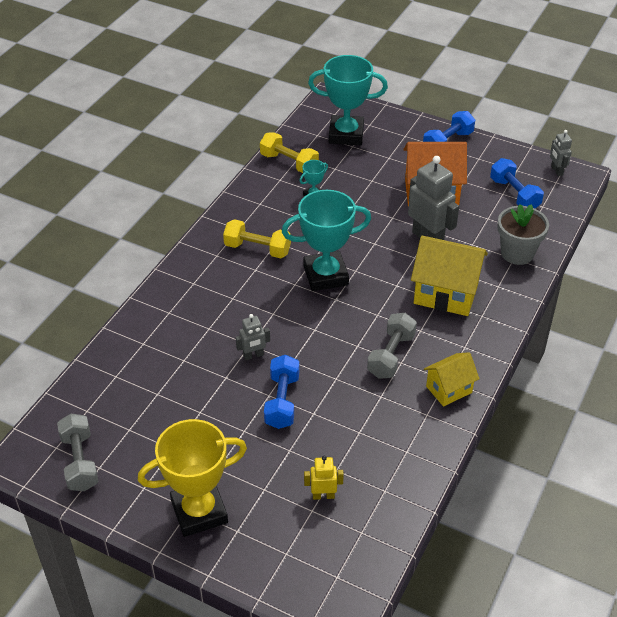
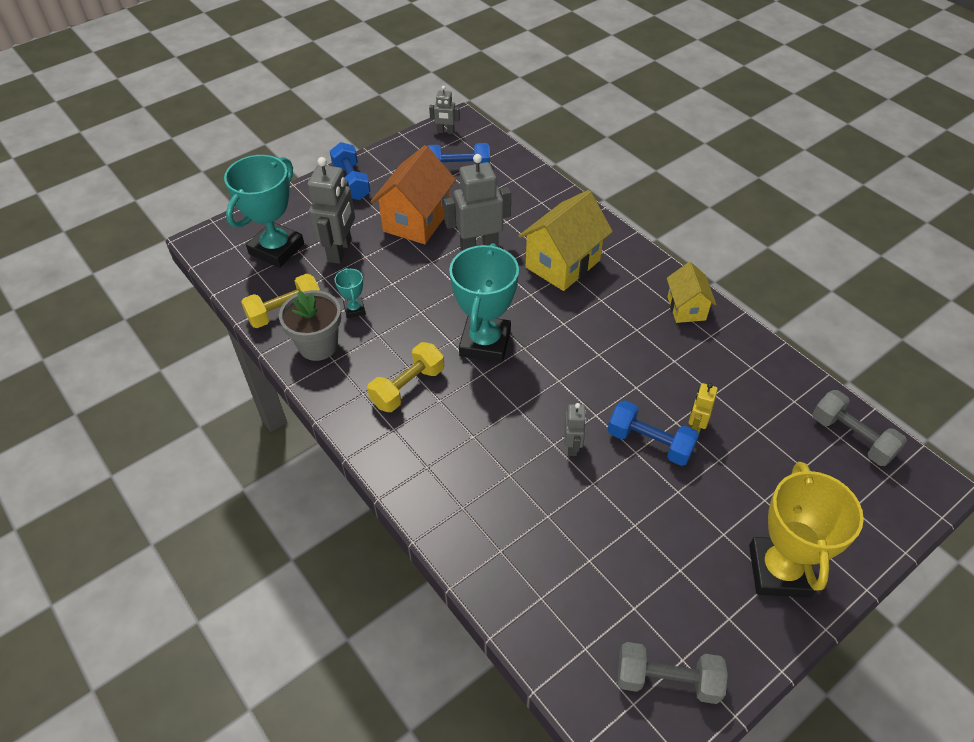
camera: 65 degrees left, 5 degrees up
yellow robot [304,455,344,500] -> yellow robot moved to [688,383,718,434]
grey dumbbell [367,313,417,379] -> grey dumbbell moved to [812,390,907,466]
grey flower pot [497,204,549,265] -> grey flower pot moved to [279,290,341,361]
none -> grey robot [307,157,355,264]

